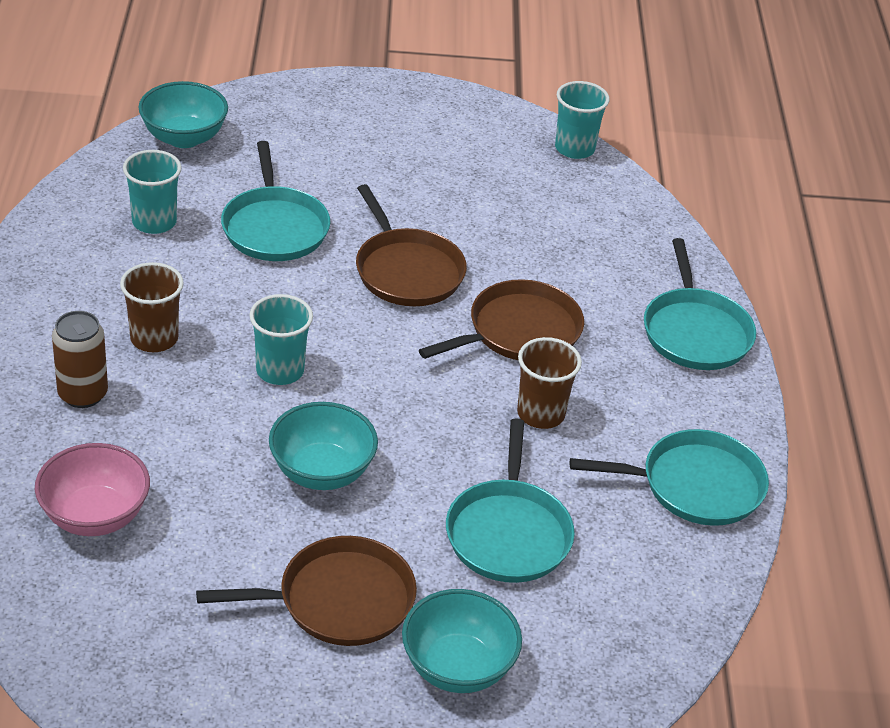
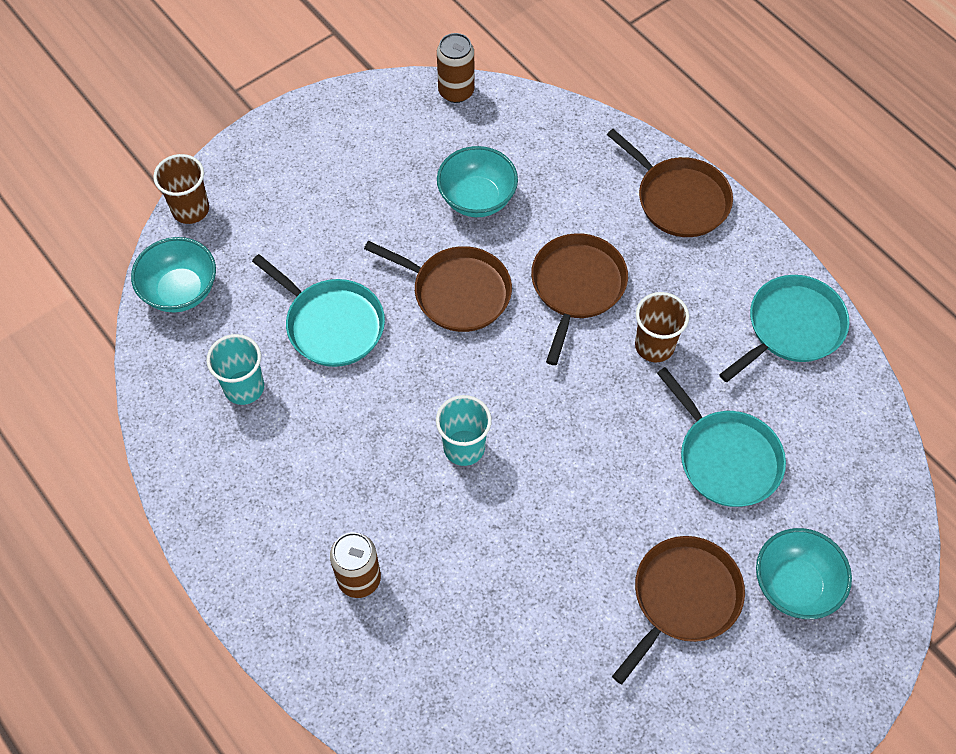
camera: 35 degrees left, 20 degrees up
pink bowl [35,443,150,536] -> none
brown cup [120,262,184,352] -> brown cup moved to [153,154,209,224]
turquoise bowl [269,402,378,490] -> turquoise bowl moved to [437,146,518,217]
turquoise cup [555,81,610,159] -> brown can [437,33,474,103]
turquoise pan [644,238,756,370] -> brown pan [607,129,733,237]

